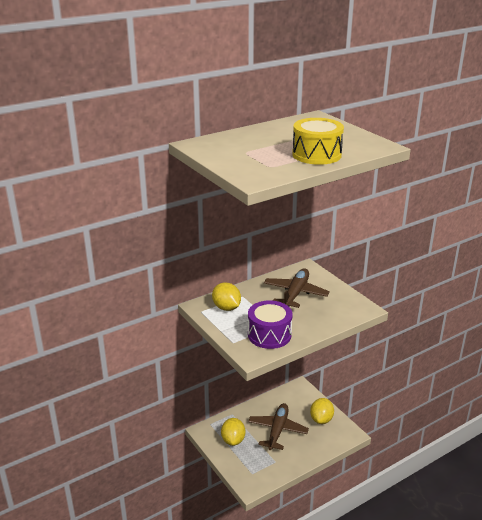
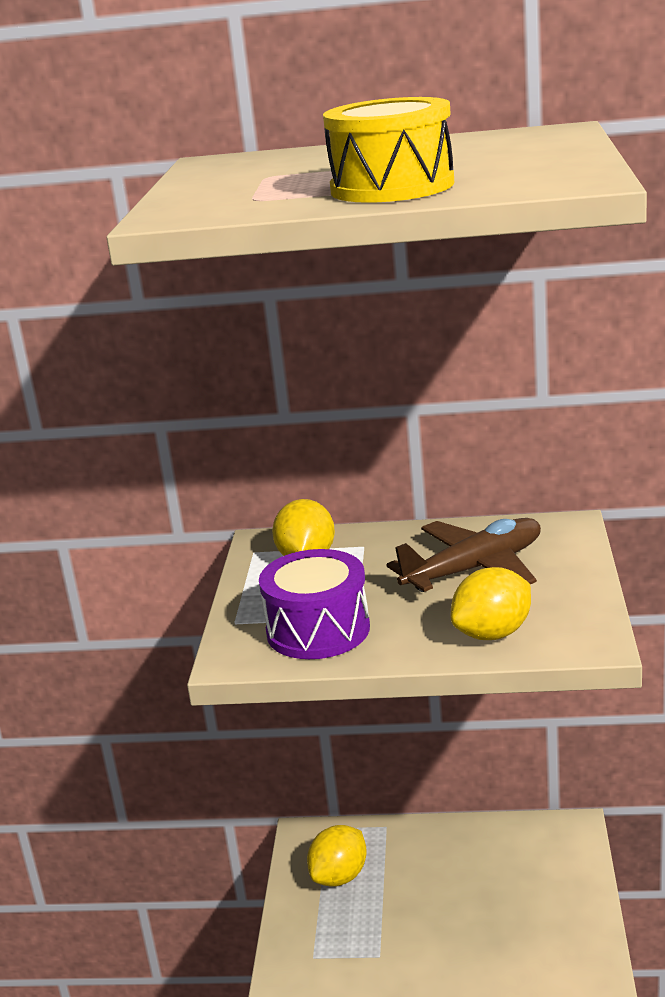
camera: 40 degrees right, 5 degrees down
brown plane [248,403,309,450] -> none
yellow lemon [310,398,334,424] -> yellow lemon moved to [451,567,531,640]

